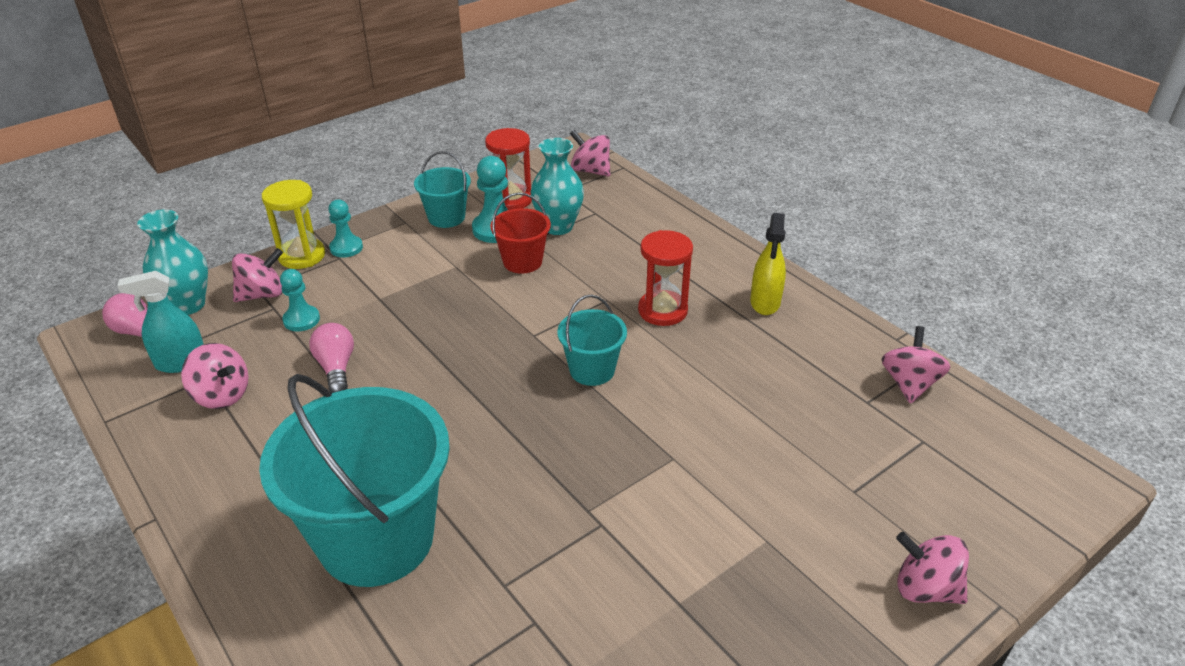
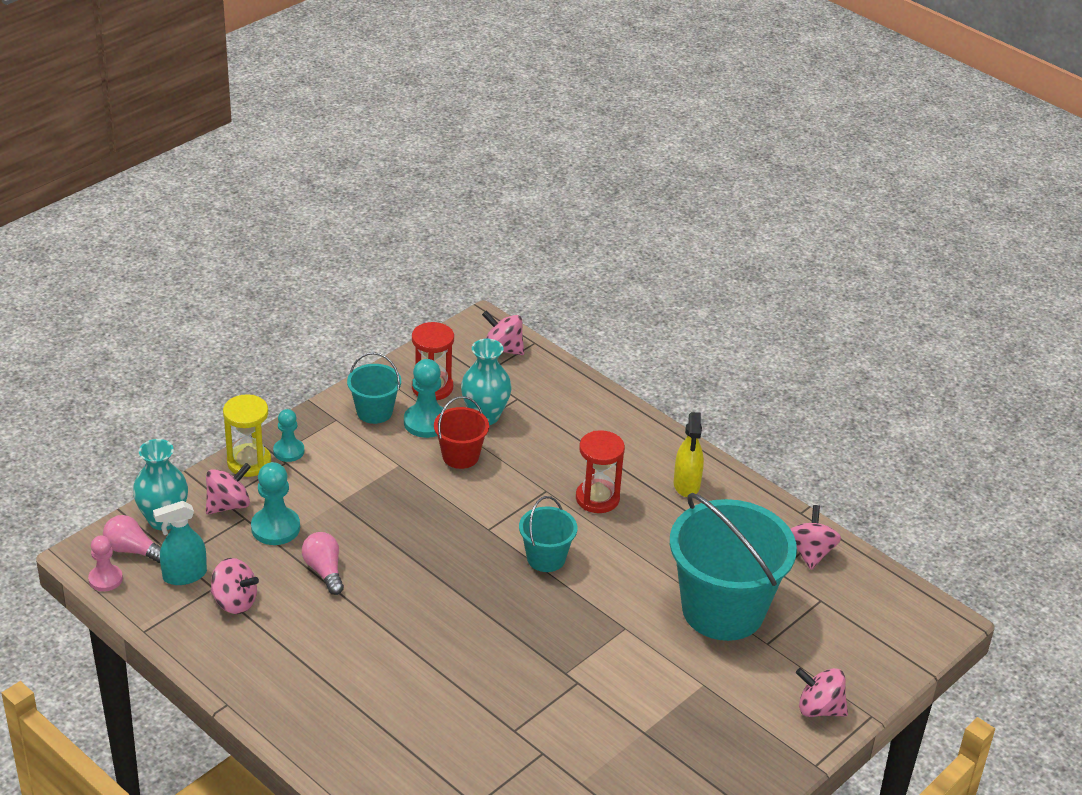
camera: 10 degrees left, 0 degrees up
turquoise bucket [259,374,450,587] -> turquoise bucket moved to [670,493,797,641]
turquoise pawn [280,269,320,331] -> turquoise pawn [251,462,300,545], size x1.51
none -> pink pawn [88,536,123,591]

